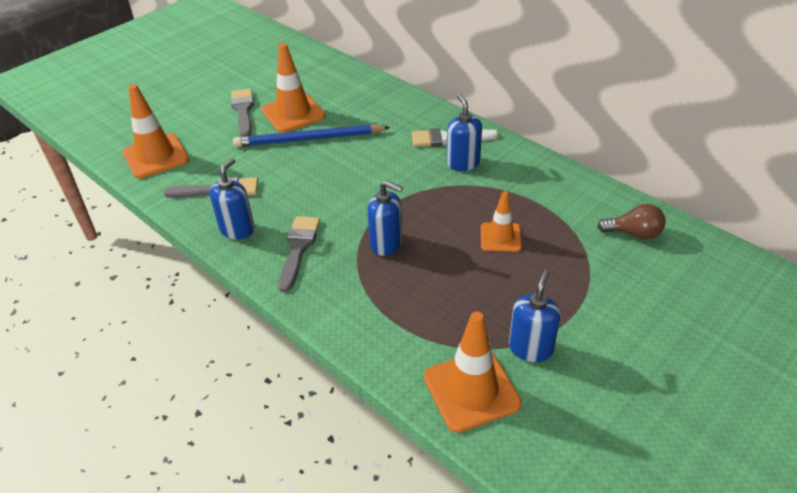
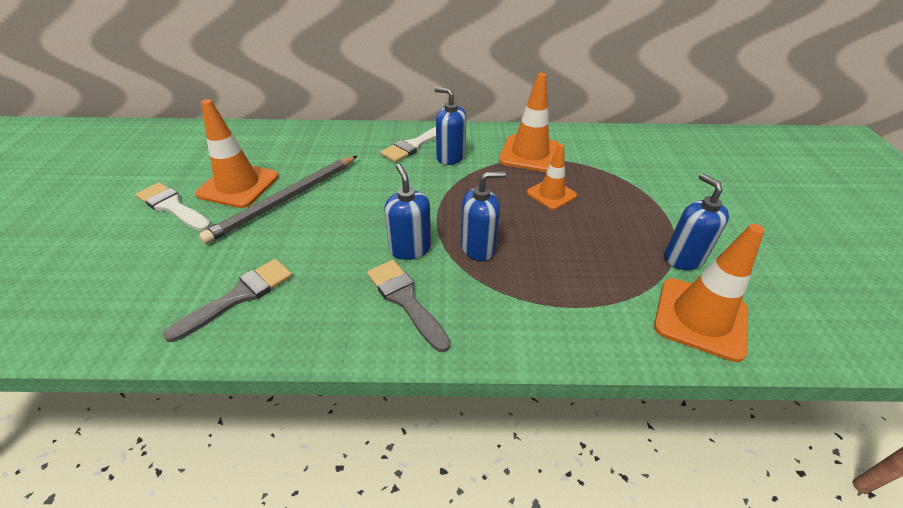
camera: 45 degrees left, 0 degrees up
orange traffic cone [123,84,189,179] -> orange traffic cone moved to [499,73,560,172]
blue soap dispenser [210,158,255,240] -> blue soap dispenser moved to [384,164,431,260]
grey brush [231,89,254,136] -> white brush [136,182,211,232]
blue pencil [233,124,390,147] -> grey pencil [199,156,357,244]
brown light bulb [597,204,666,240] -> none

